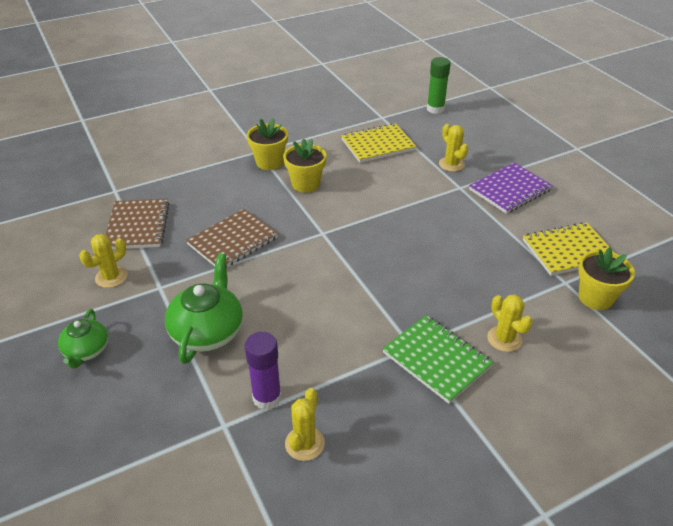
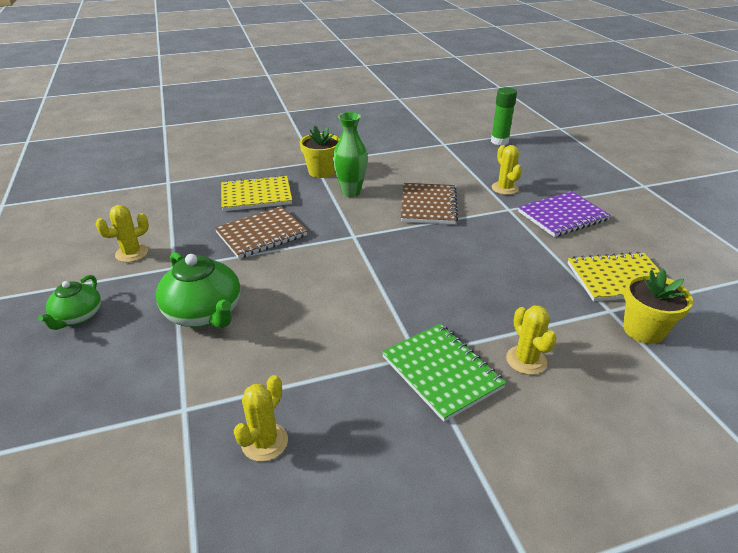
camera: 10 degrees right, 5 degrees down
brown notebook [106,199,170,249] -> brown notebook moved to [401,183,458,224]
green teapot [165,253,243,364] -> green teapot turned 120 degrees clockwise [156,252,241,328]
purple glue stick [245,332,281,410] -> none
yellow flower pot [283,139,327,193] -> green vase [333,112,368,197]
yellow notebook [341,123,416,163] -> yellow notebook moved to [221,175,292,211]

